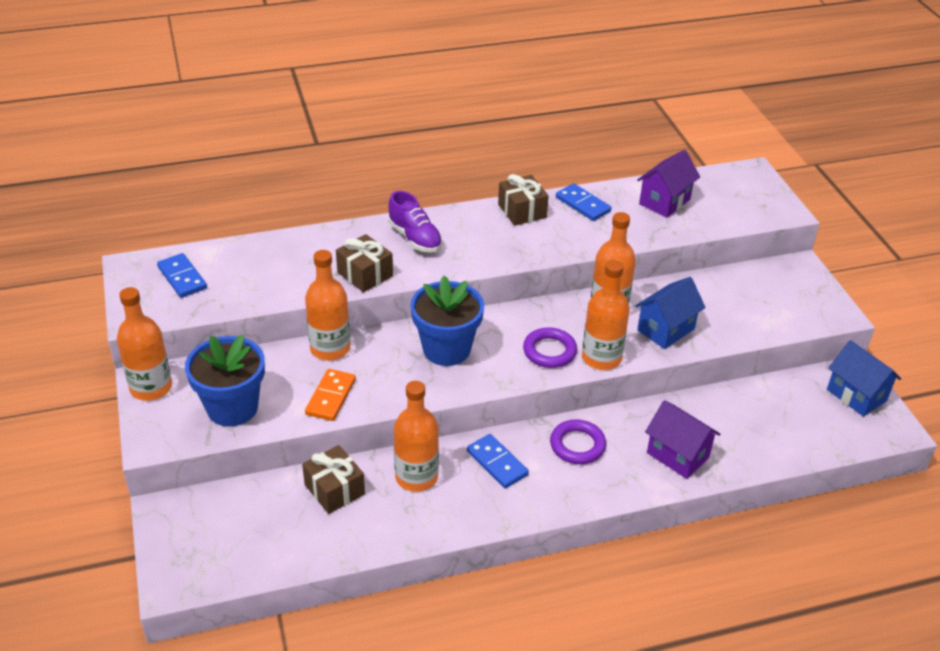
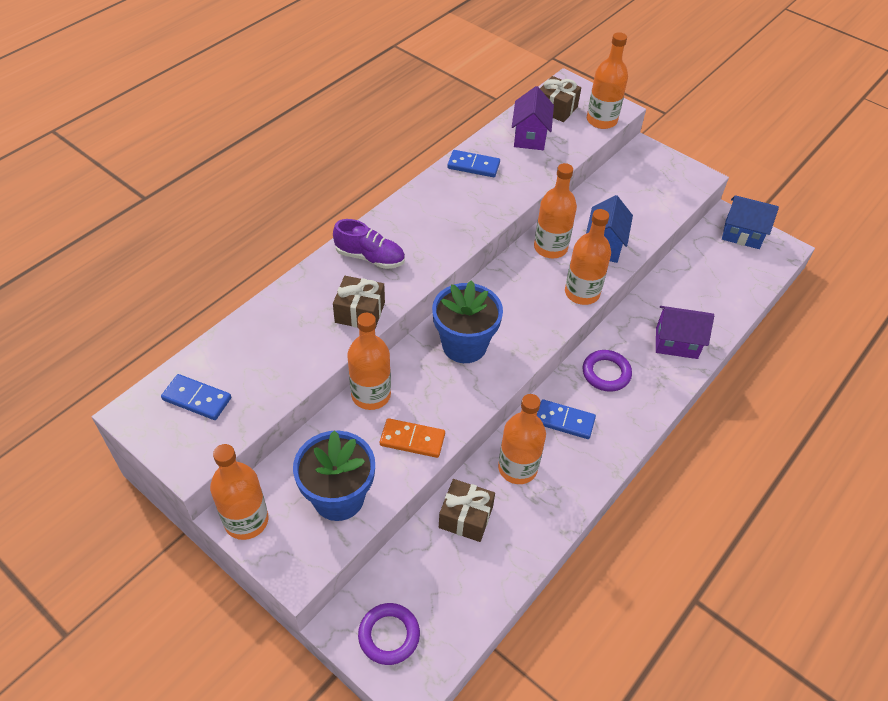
camera: 35 degrees left, 10 degrees up
orange domino [305,369,356,421] -> orange domino turned 60 degrees counterclockwise [380,418,445,458]
brown gift [498,174,549,226] -> brown gift moved to [540,76,581,122]
purple ring [523,327,577,368] -> purple ring moved to [358,603,420,665]
none -> orange bottle [587,32,628,129]

